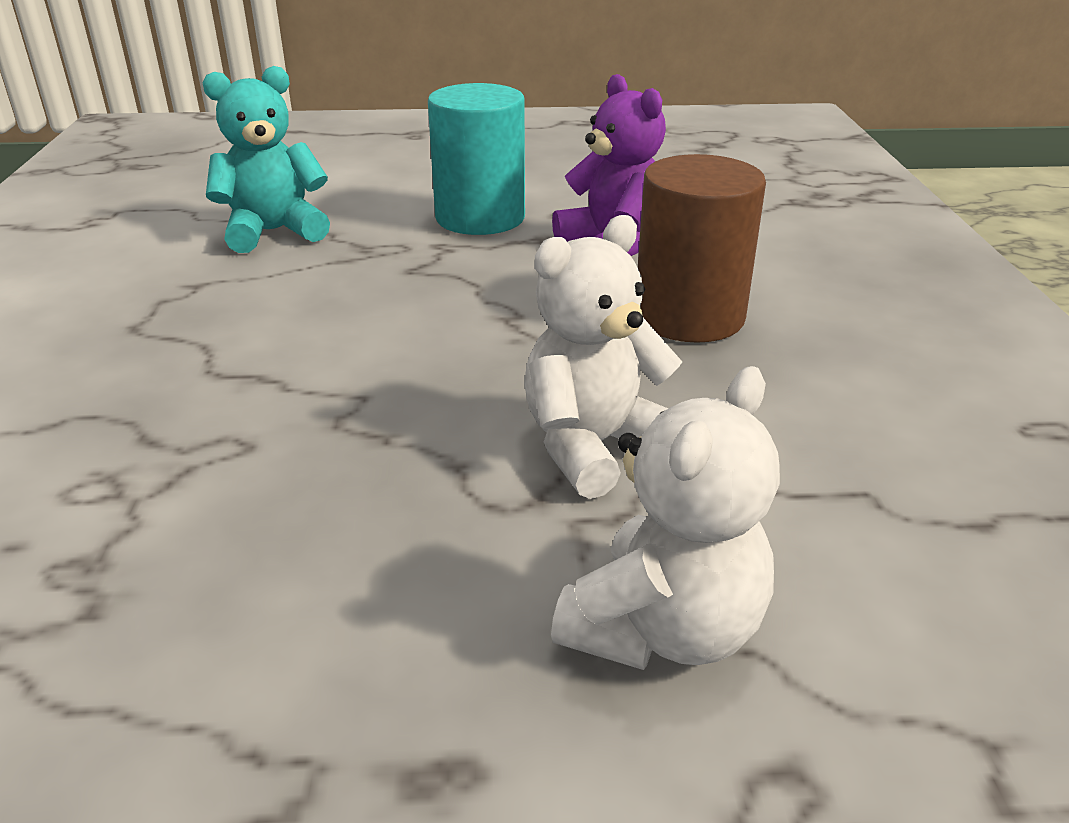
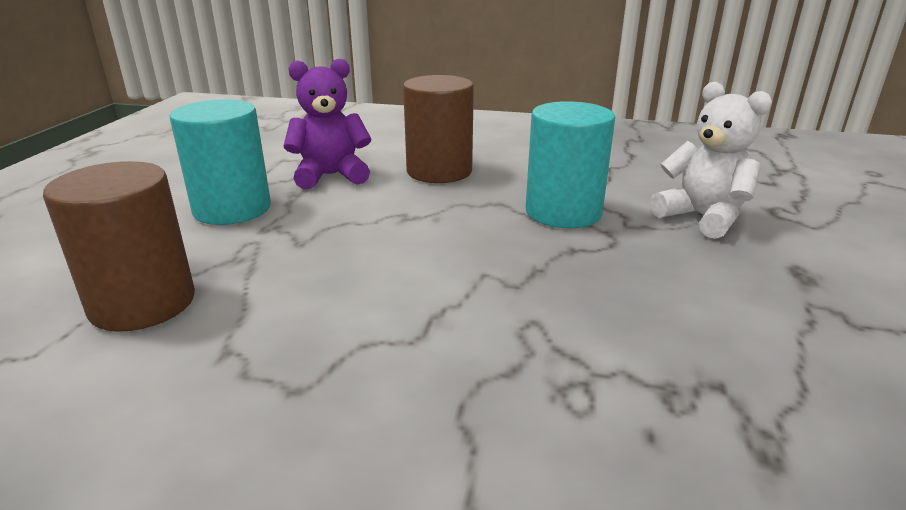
camera: 75 degrees left, 5 degrees down
turquoise teddy bear [203,66,330,253] -> brown cylinder [43,161,195,332]
white teddy bear [524,215,682,499] -> turquoise cylinder [526,101,615,228]

